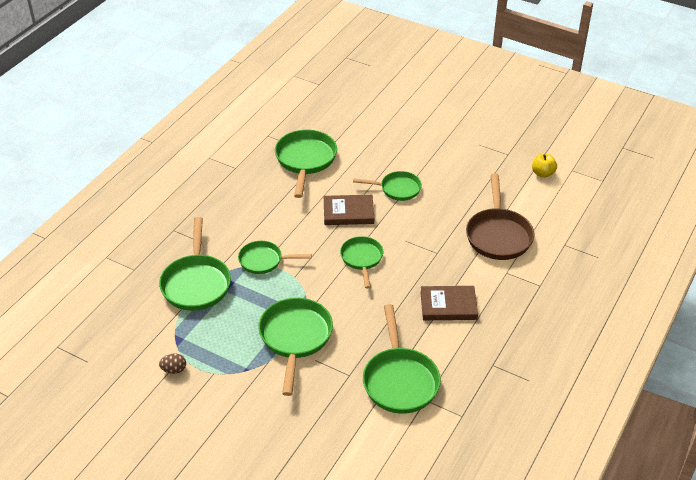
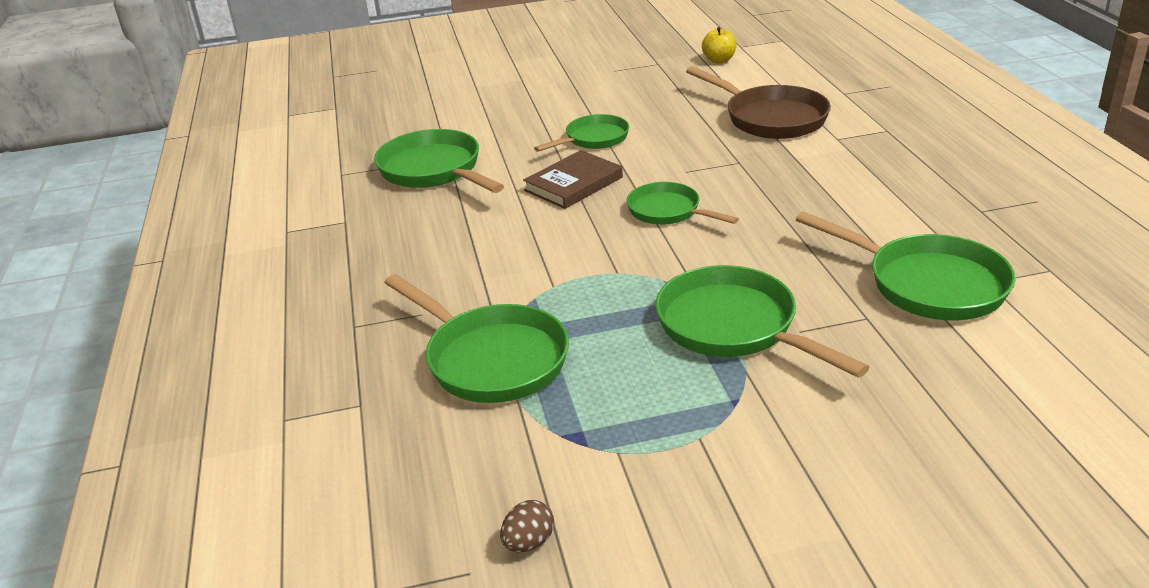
camera: 40 degrees left, 10 degrees down
brown egg [159,353,186,374] -> brown egg moved to [500,500,554,552]
green pan [238,241,312,274] -> none
brown book [420,286,478,320] -> none

